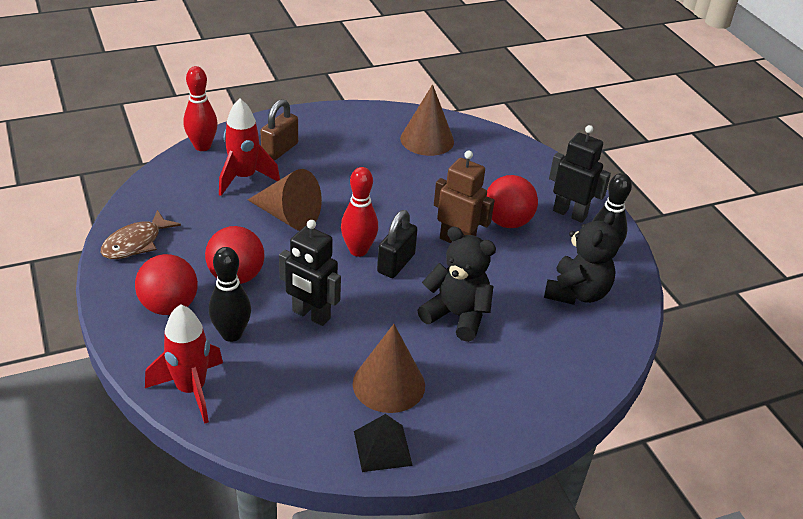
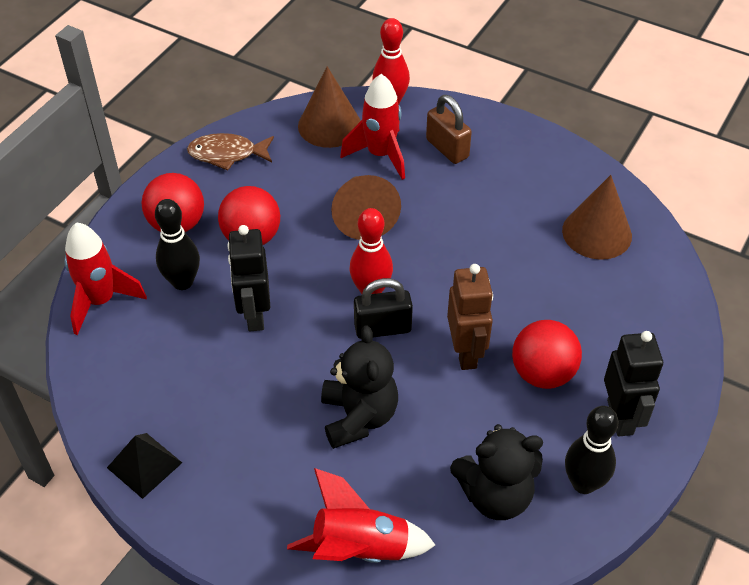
camera: 55 degrees right, 10 degrees up
brown padlock [260,99,298,160] -> brown padlock turned 60 degrees clockwise [426,95,472,164]
brown cone [353,324,425,413] -> brown cone moved to [298,66,361,148]
none -> red rocket [287,468,435,563]

